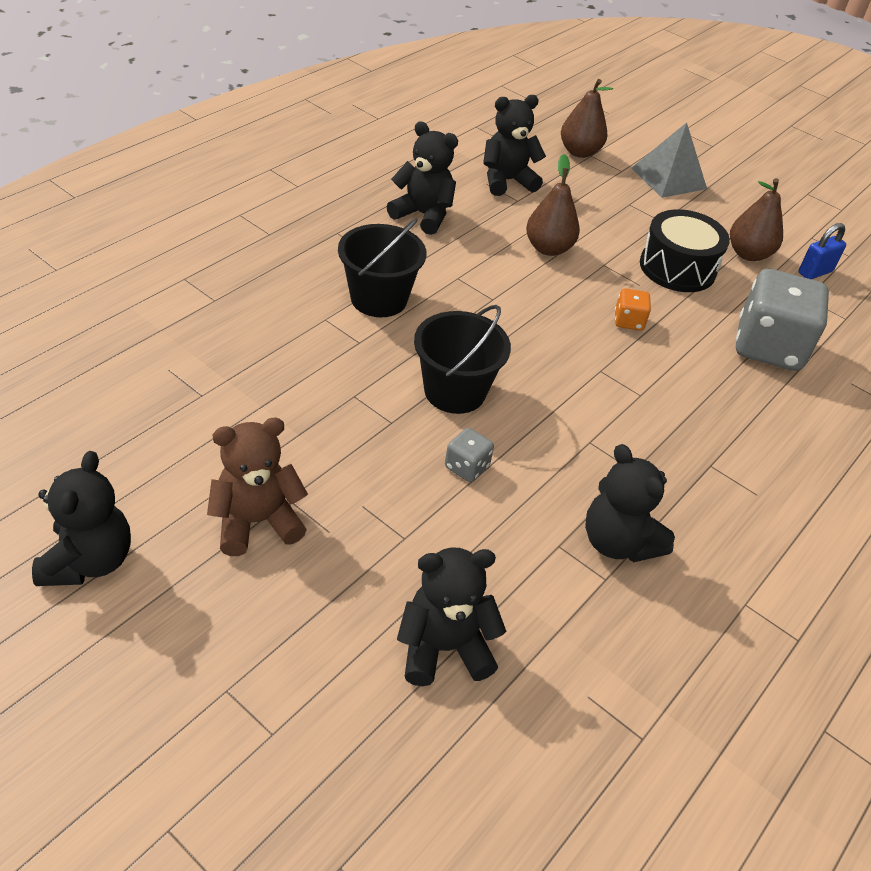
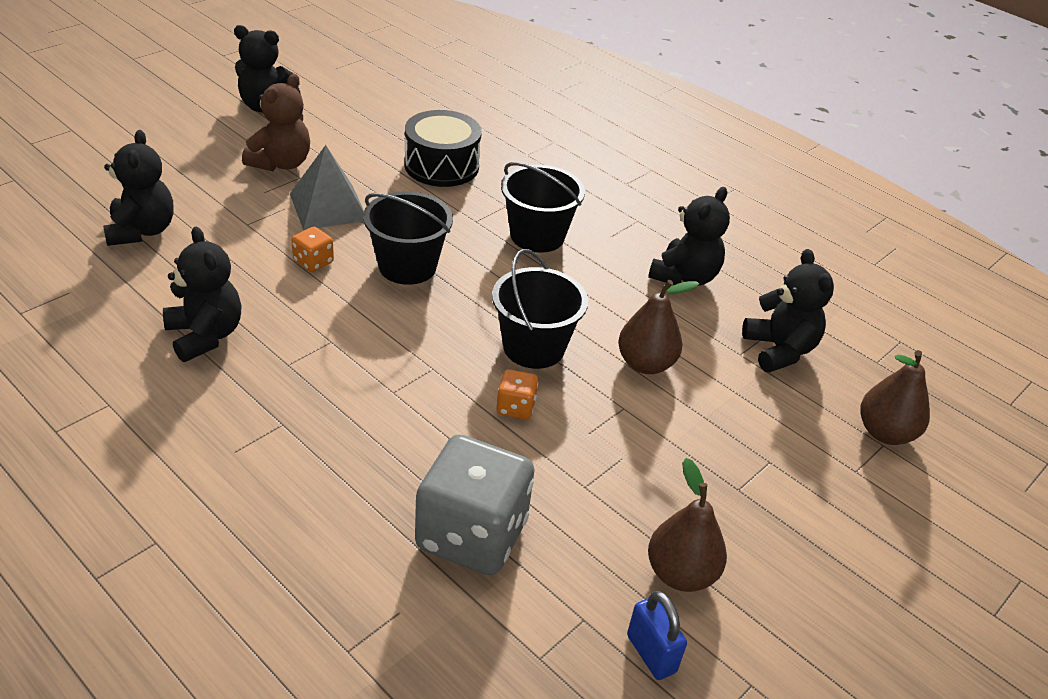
camera: 95 degrees right, 5 degrees down
brown teddy bear [207,418,308,556] -> brown teddy bear turned 45 degrees clockwise [242,74,310,171]
grey dice [445,428,494,482] -> orange dice [292,227,334,272]
black teddy bear [585,444,675,562] -> black teddy bear turned 90 degrees clockwise [163,227,242,362]
grey pyramid [632,122,707,198] -> grey pyramid moved to [290,145,364,230]
black drum [640,209,730,292] -> black drum moved to [404,110,482,187]
none -> black bucket [492,249,588,369]

